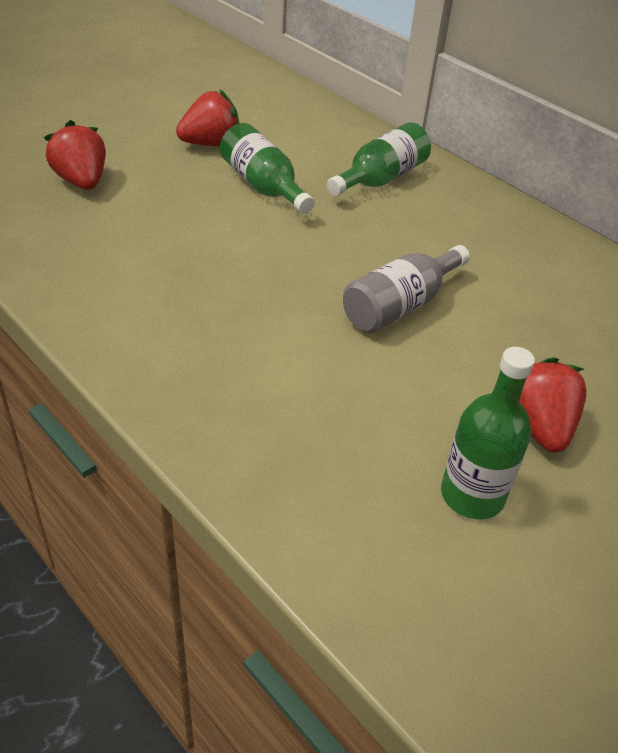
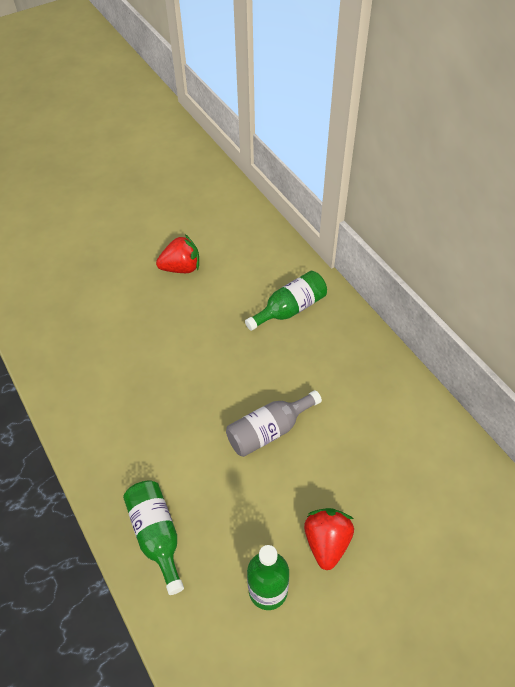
camera: 15 degrees right, 10 degrees up
red strawberry [44,120,106,190] -> none
green bottle [220,123,315,214] -> green bottle moved to [123,480,184,595]

